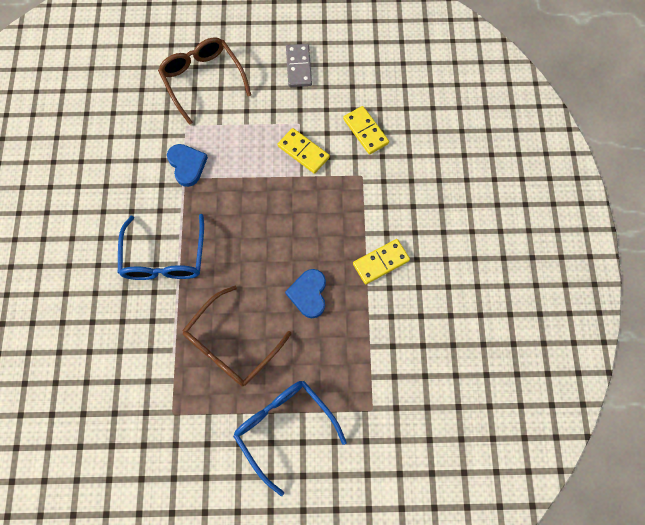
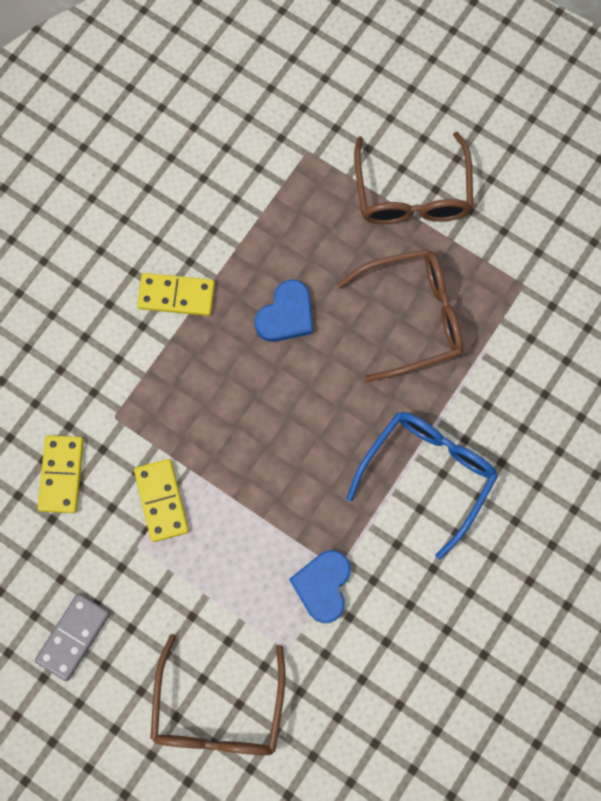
camera: 145 degrees left, 5 degrees up
blue glasses [233,381,347,496] -> brown glasses [354,132,473,224]

